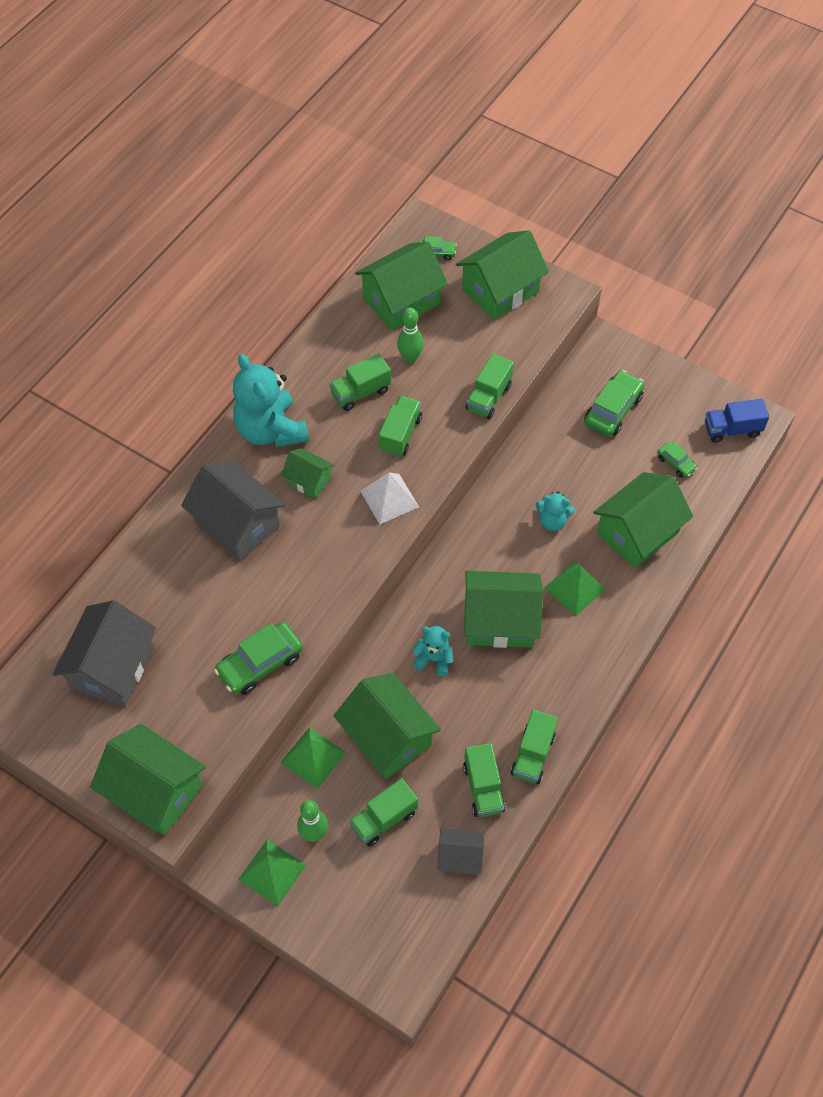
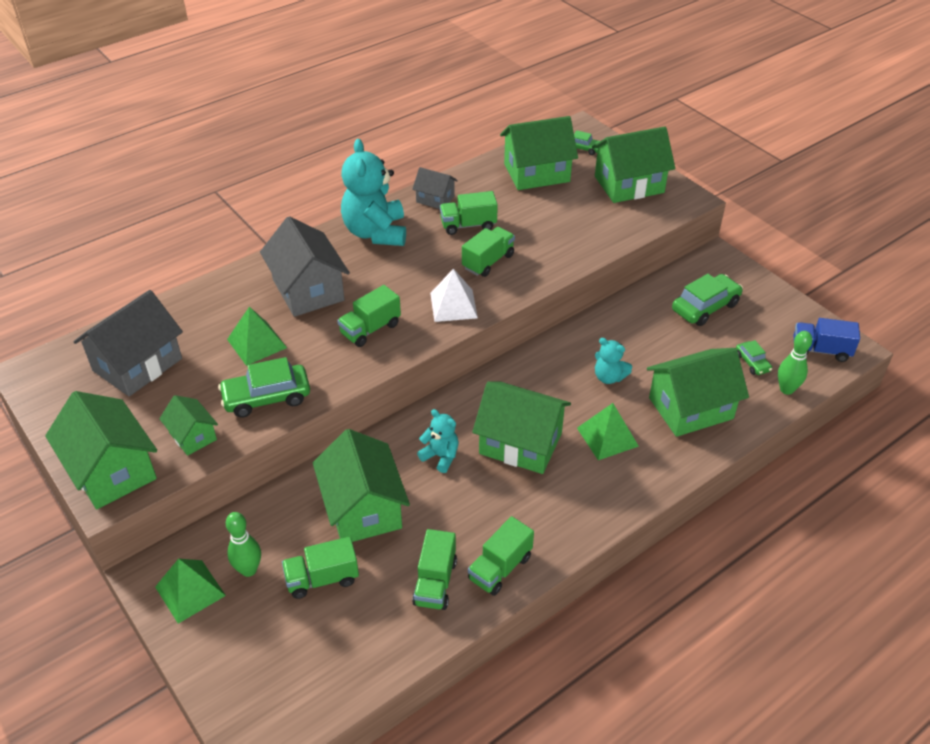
camera: 20 degrees right, 15 degrees down
green house [281,448,334,499] -> green house moved to [159,395,218,456]
green pyramid [281,727,346,789] -> green pyramid moved to [227,307,287,366]
green bowling pin [397,308,424,363] -> green bowling pin moved to [778,331,812,395]
grey house [437,828,484,875] -> grey house moved to [412,167,458,209]
green truck [466,353,514,419] -> green truck moved to [337,285,401,347]

